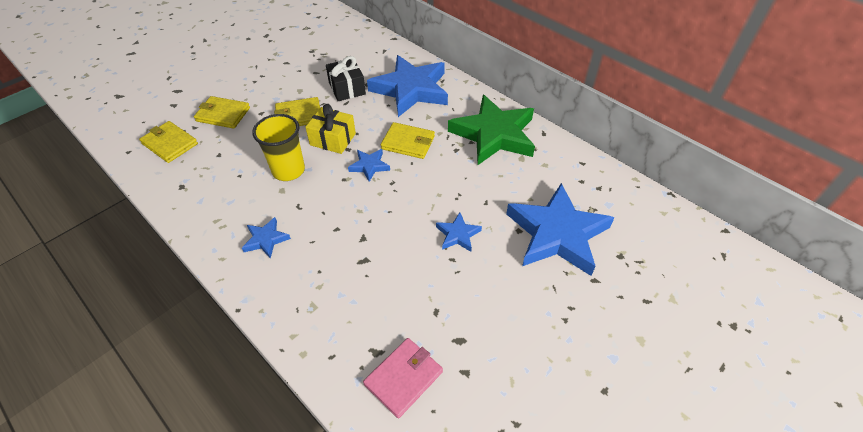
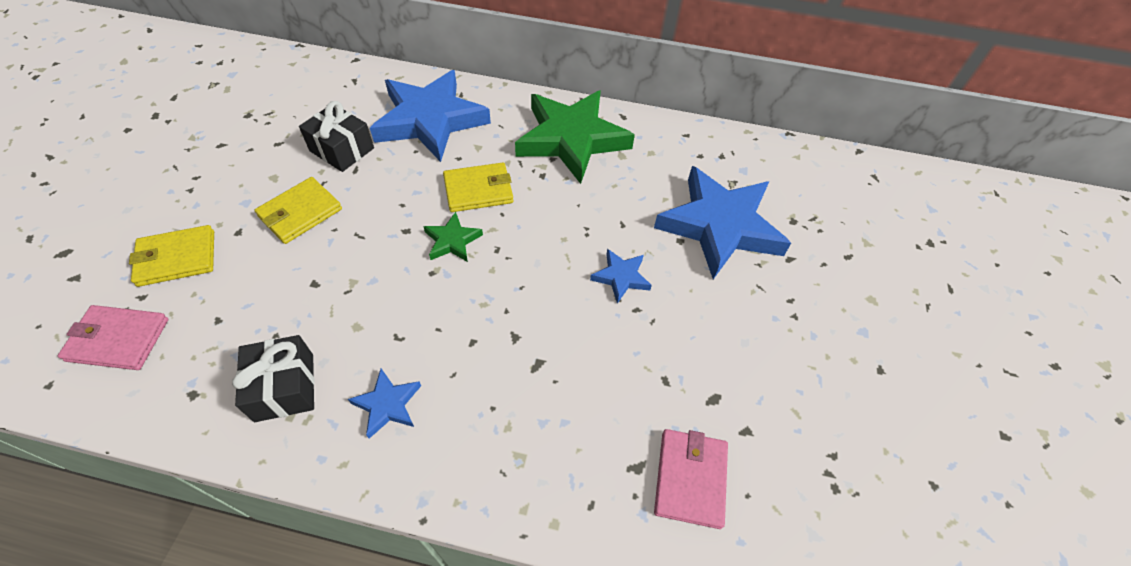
camera: 35 degrees left, 5 degrees up
yellow wallet [139,121,198,163] -> pink wallet [58,305,169,370]
yellow cup [252,114,305,181] -> none
yellow gift [305,104,356,154] -> none
blue star [348,149,390,182] -> green star [423,212,483,262]
none -> black gift [232,335,315,422]

